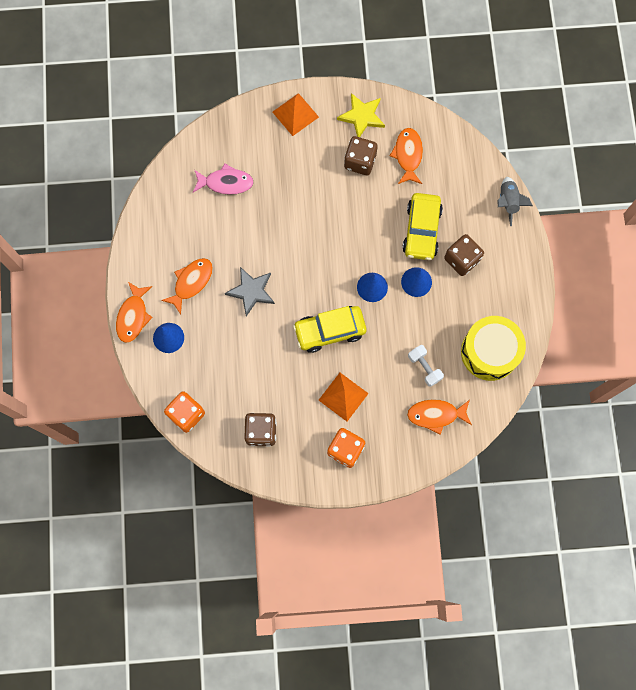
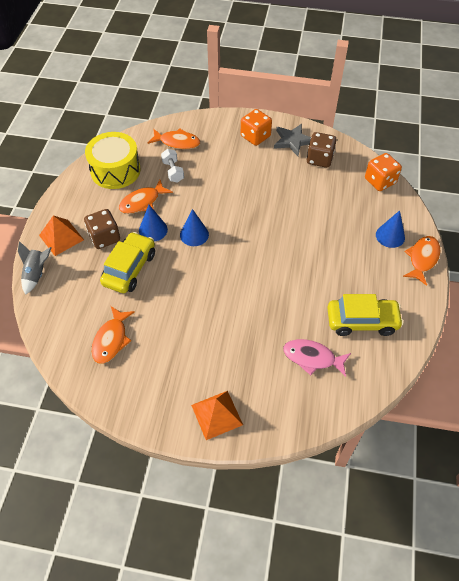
camera: 165 degrees left, 20 degrees down
orange fish [161,258,213,315] -> orange fish moved to [119,180,173,214]
grey star [225,267,275,316] -> grey star moved to [274,124,311,156]
yellow car [293,306,367,353] -> yellow car moved to [327,294,404,336]
orange pyramid [319,373,369,421] -> orange pyramid moved to [39,216,84,256]
yellow star [337,93,385,137] -> none
brown dice [344,136,378,175] -> none

